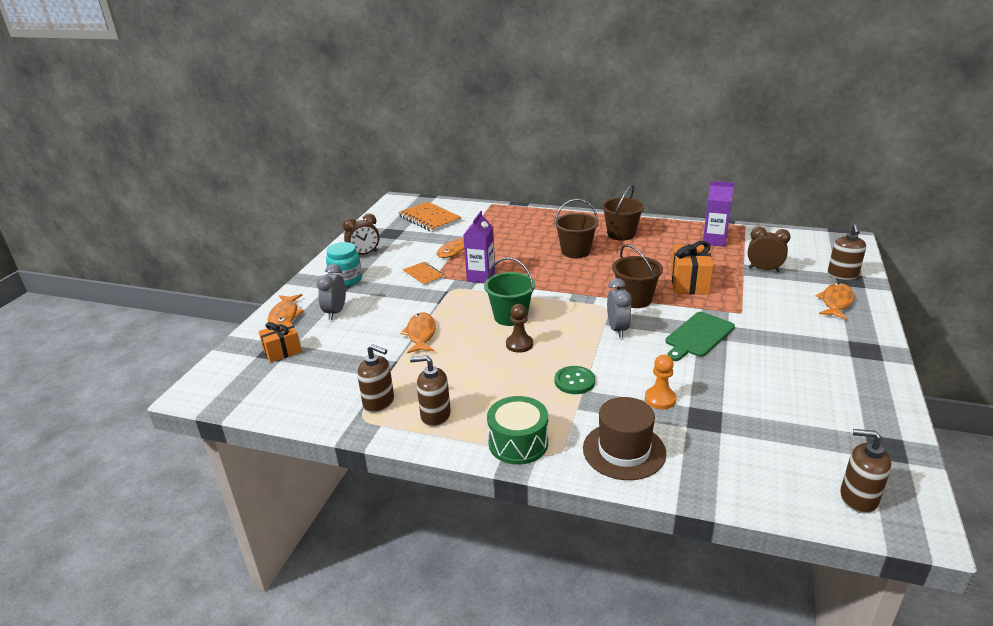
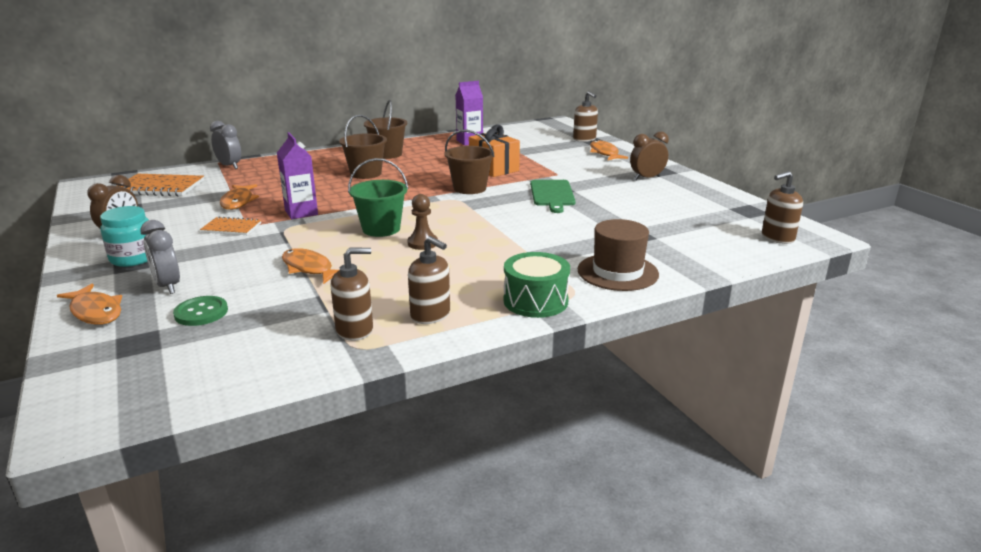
camera: 45 degrees left, 5 degrees down
orange gift [259,321,302,363] -> none
brown soap dispenser [410,356,451,427] -> brown soap dispenser turned 105 degrees counterclockwise [408,236,450,324]
green button [555,366,595,394] -> green button moved to [173,296,228,326]
grey clock [607,278,632,338] -> grey clock moved to [210,121,241,169]
orange pawn [645,355,677,409] -> none
brown clock [748,227,791,272] -> brown clock moved to [630,132,669,180]

